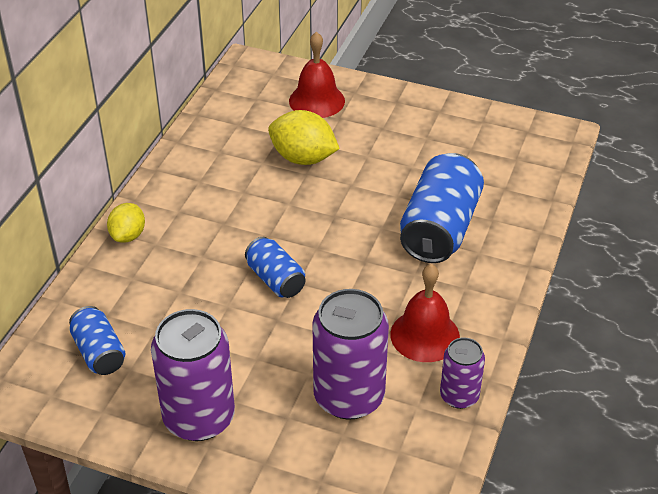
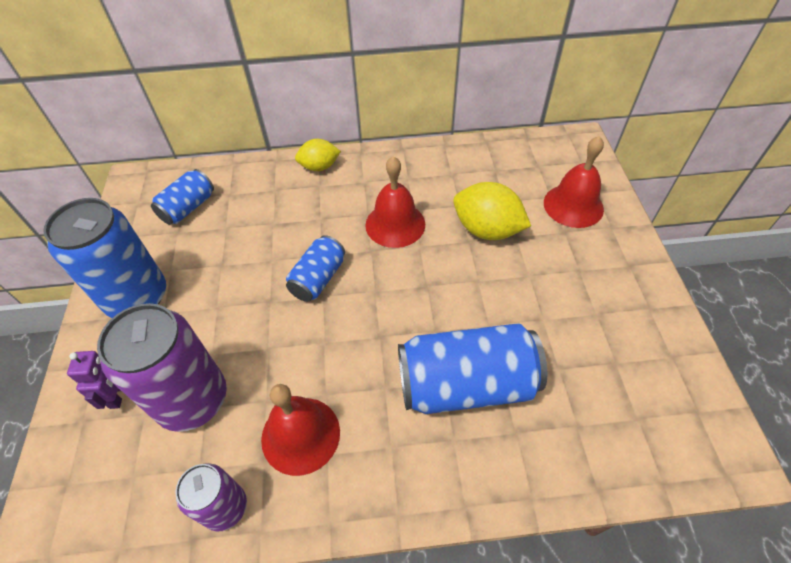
camera: 65 degrees right, 10 degrees up
purple can [151,309,235,441] -> blue can [43,198,166,318]
yellow lemon [268,110,340,165] -> yellow lemon turned 60 degrees counterclockwise [453,182,531,240]
none -> purple robot [67,351,122,409]
none -> red bell [365,156,425,248]

